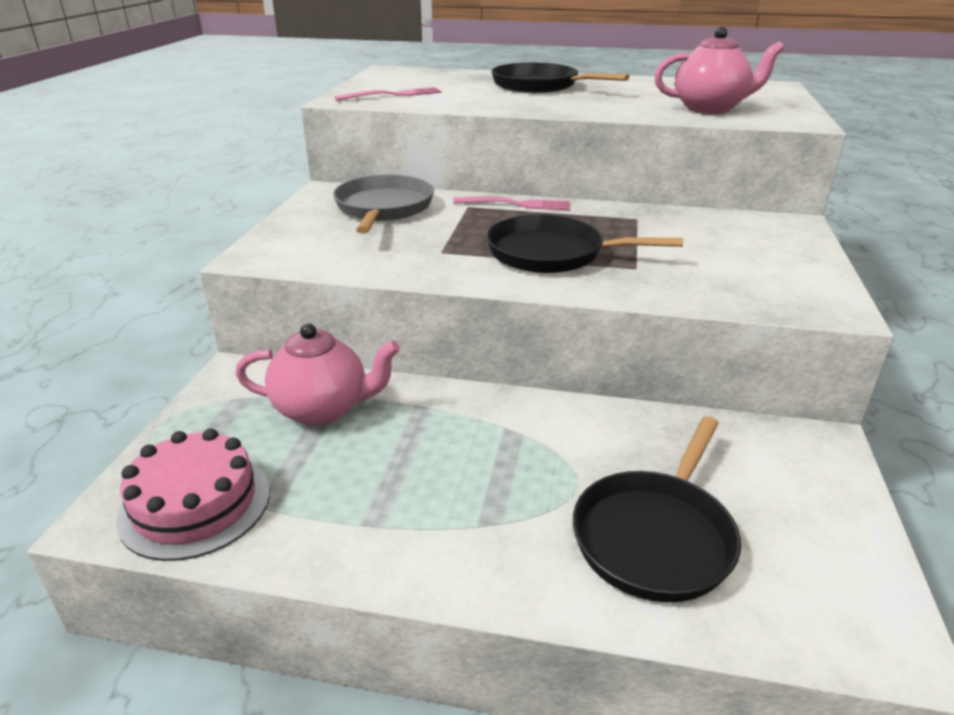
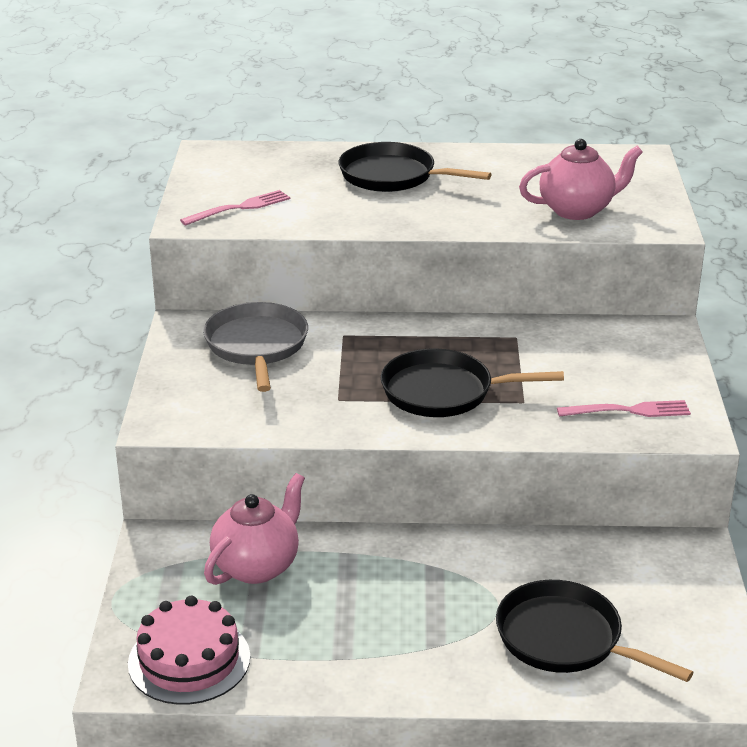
camera: 10 degrees left, 0 degrees up
pink teapot [235,323,400,426] -> pink teapot turned 45 degrees counterclockwise [204,473,305,585]
pink fork [453,197,570,210] -> pink fork moved to [557,400,691,417]
black pan [573,416,741,602] -> black pan turned 105 degrees clockwise [496,580,694,682]

